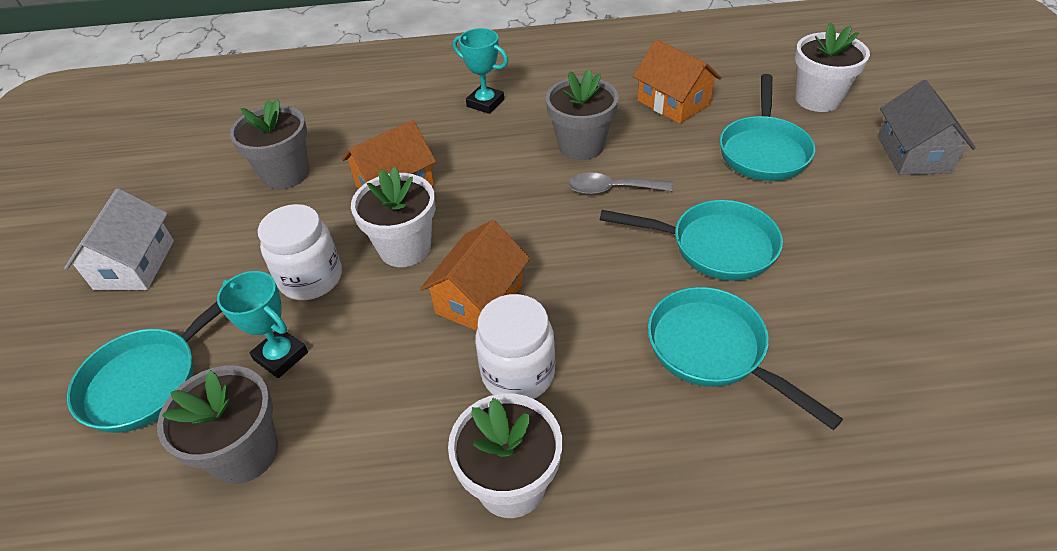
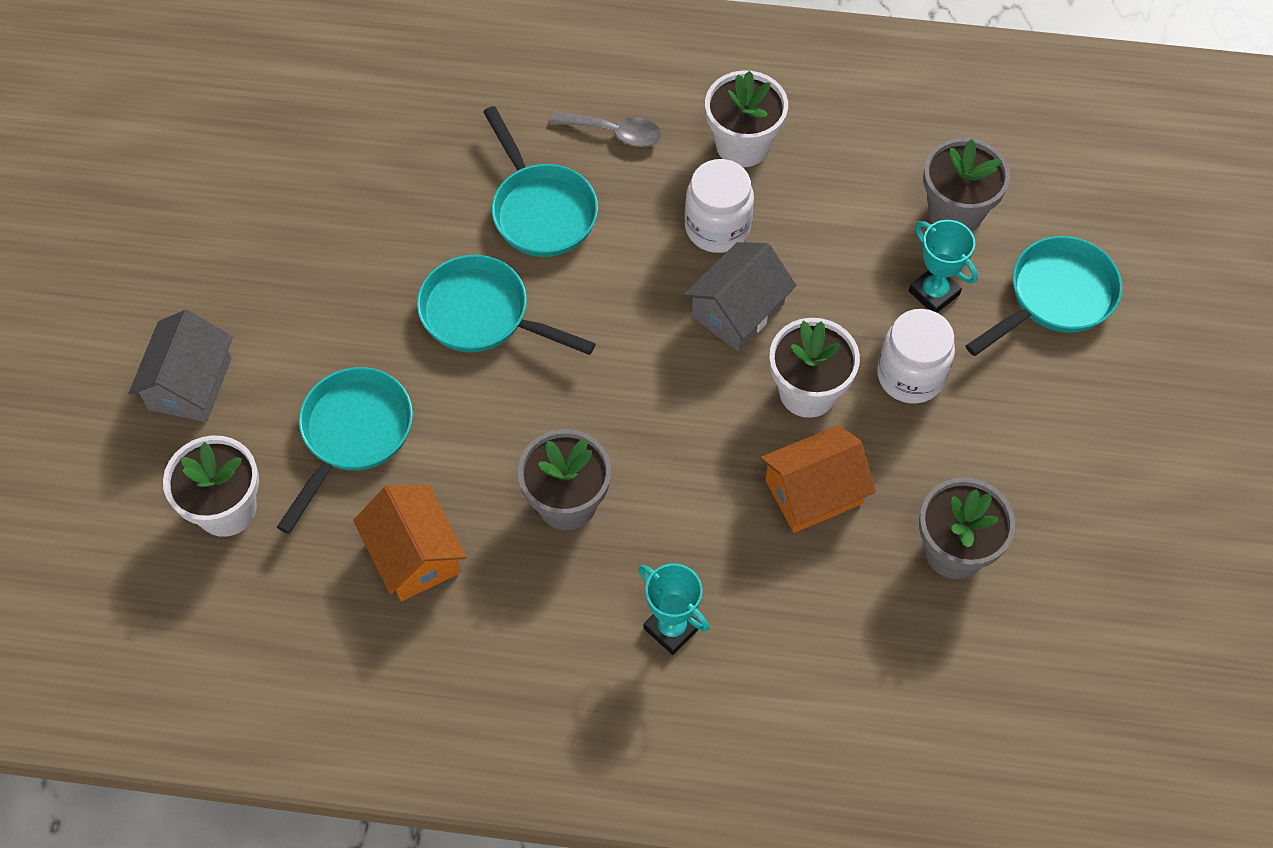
camera: 170 degrees left, 15 degrees up
white house [64,189,174,290] -> none
orange house [420,220,530,331] -> grey house [684,242,796,351]
grey spoon [568,172,673,195] -> grey spoon moved to [550,111,661,147]

